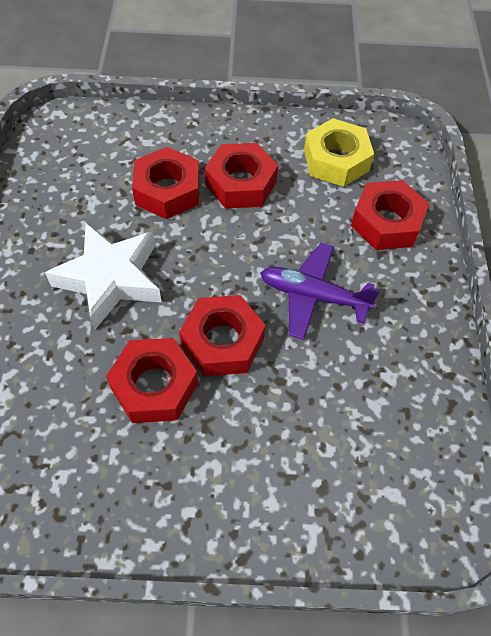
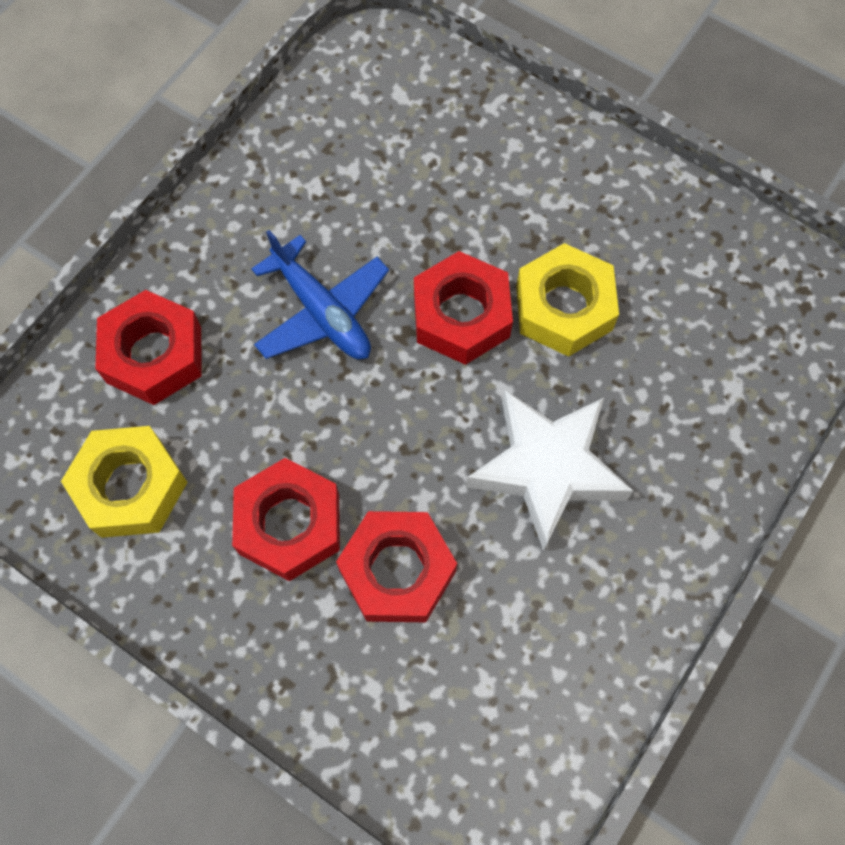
camera: 145 degrees left, 10 degrees up
red nut [106,338,198,423] -> yellow nut [516,243,619,357]
purple plane [260,243,380,340] -> blue plane [251,230,389,359]

